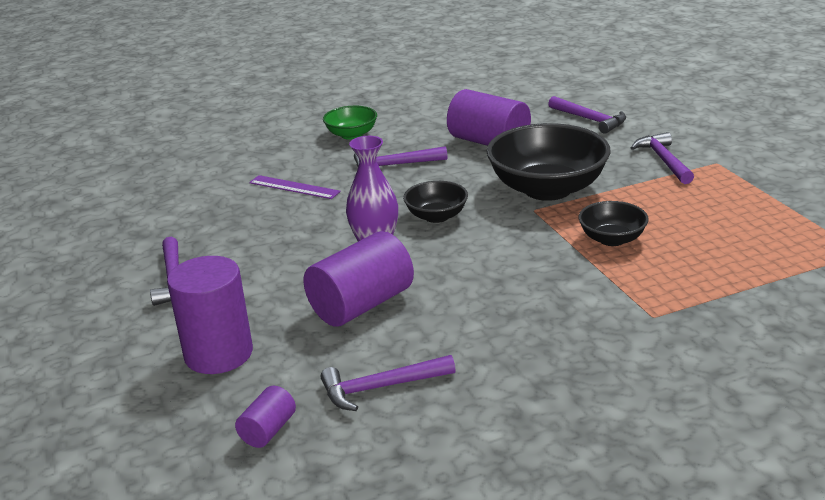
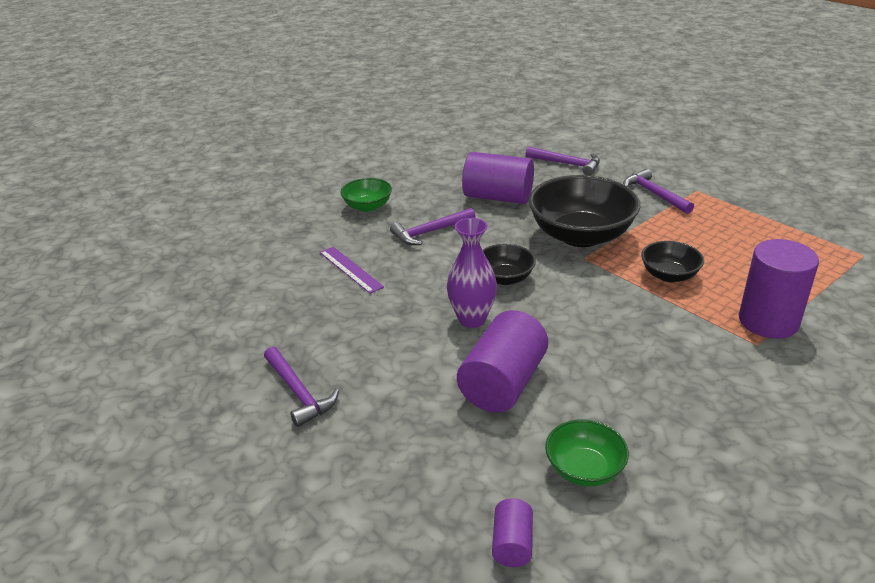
camera: 20 degrees left, 5 degrees up
purple cylinder [167,256,253,374] -> purple cylinder moved to [739,239,819,339]
purple ruler [249,175,341,199] -> purple ruler turned 45 degrees clockwise [320,247,384,294]
purple hammer [320,355,456,411] -> green bowl [545,419,629,487]

